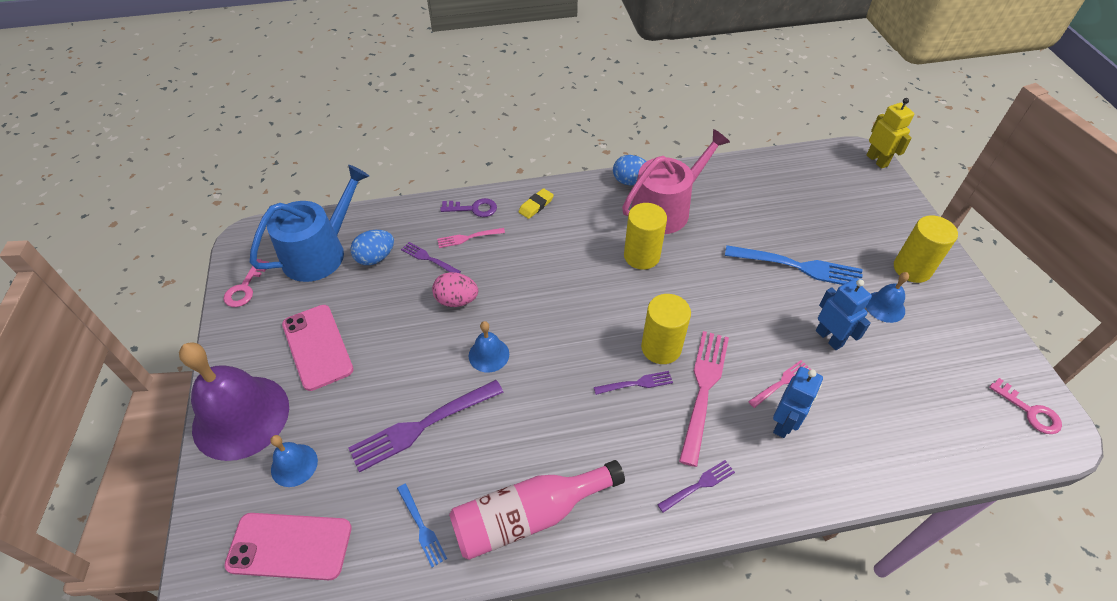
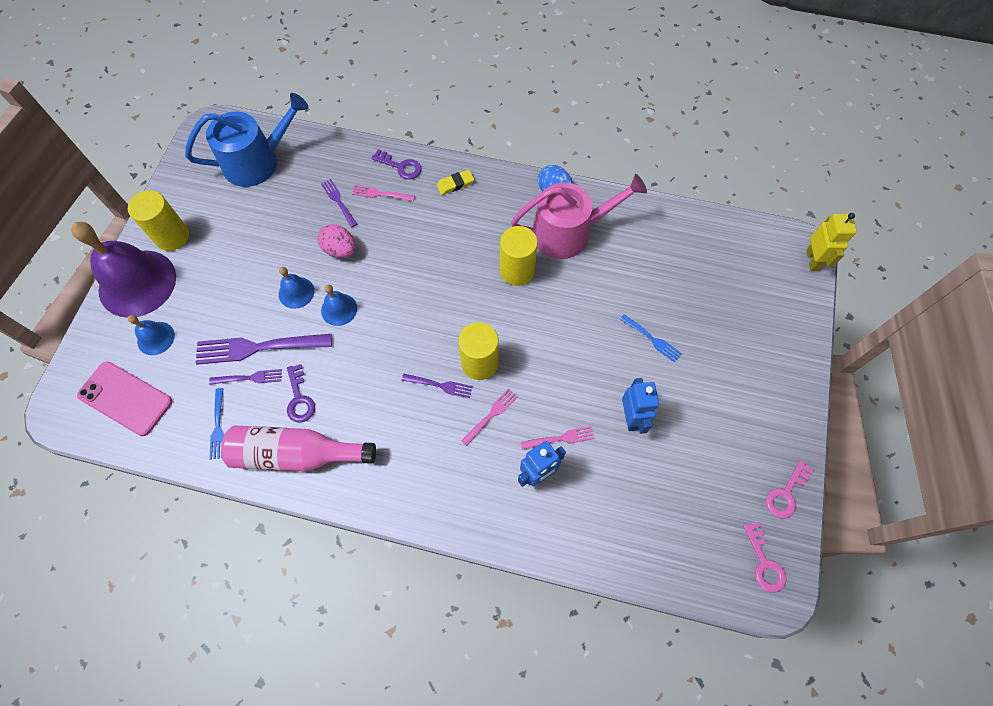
camera: 25 degrees right, 15 degrees up
pink key [223,259,269,307] -> pink key moved to [766,460,813,519]
pink phone [282,305,354,391] -> none
blue egg [351,230,394,265] -> none
purple fork [657,460,735,513] -> purple fork moved to [209,369,282,385]
pink fork [679,331,729,467] -> pink fork [461,388,518,446], size x0.52
blue fork [725,245,863,285] -> blue fork [620,314,682,363], size x0.52
blue bell [866,272,909,323] -> blue bell moved to [279,267,314,309]
yellow cylinder [894,215,958,283] -> yellow cylinder moved to [128,190,189,251]
none -> purple key [287,364,315,423]

